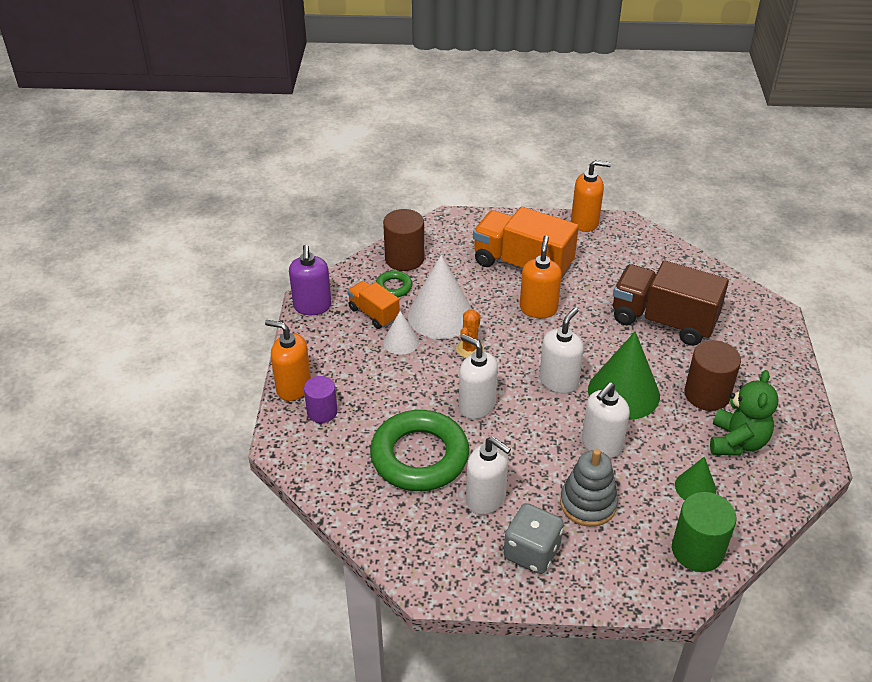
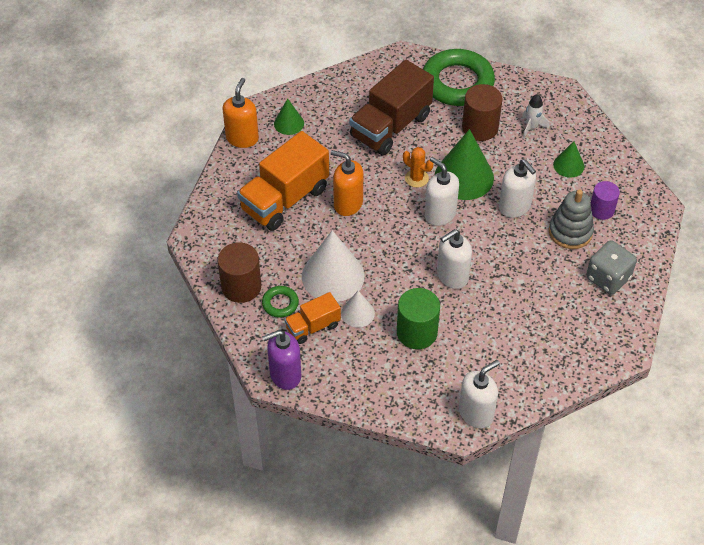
camera: 75 degrees left, 10 degrees up
orange soap dispenser [265,320,311,401] -> none
purple soap dispenser [289,245,332,315] -> purple soap dispenser turned 150 degrees clockwise [262,330,301,390]
purple cylinder [304,376,337,423] -> purple cylinder moved to [591,181,620,220]
green ring [370,410,469,491] -> green ring moved to [423,49,495,106]
orange cactus [456,310,484,358] -> orange cactus moved to [403,147,433,188]
white soap dispenser [466,437,511,515] -> white soap dispenser moved to [459,360,500,428]
green cylinder [672,492,737,572] -> green cylinder moved to [397,288,440,349]
green teddy bear [710,370,779,456] -> white rocket [522,94,549,138]
none -> green cone [274,99,304,135]

